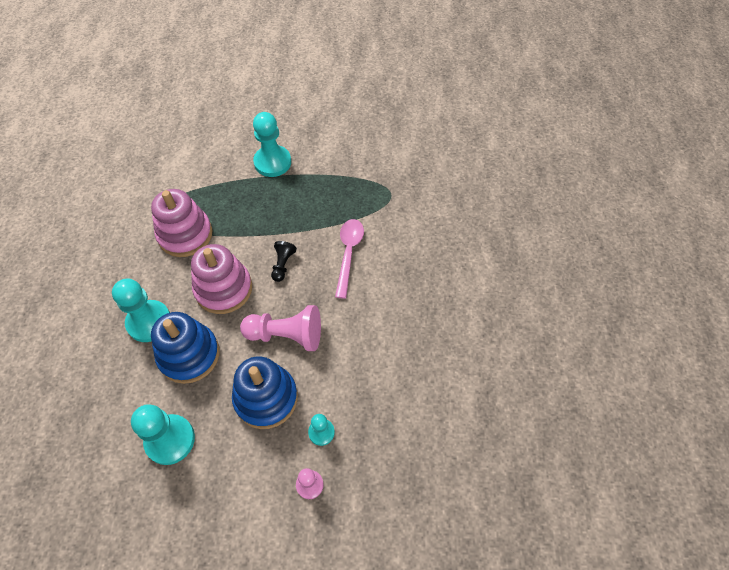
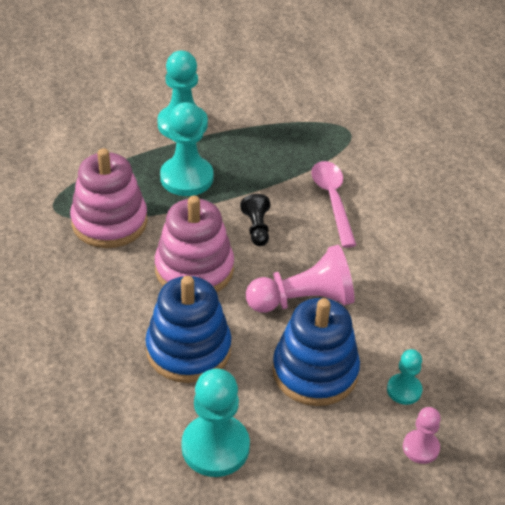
camera: 20 degrees left, 15 degrees down
turquoise pawn [112,279,170,342] -> turquoise pawn moved to [160,102,213,196]

